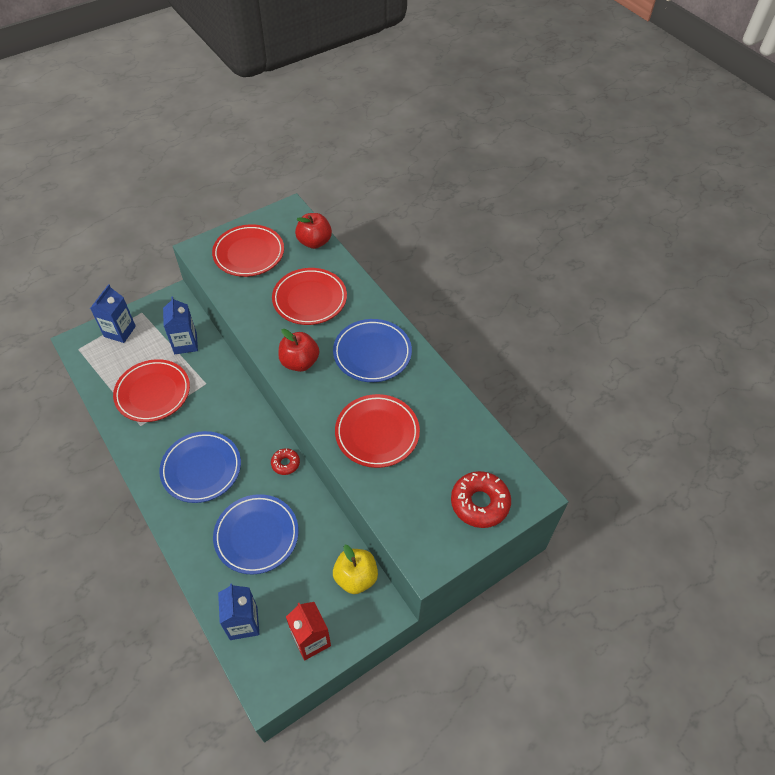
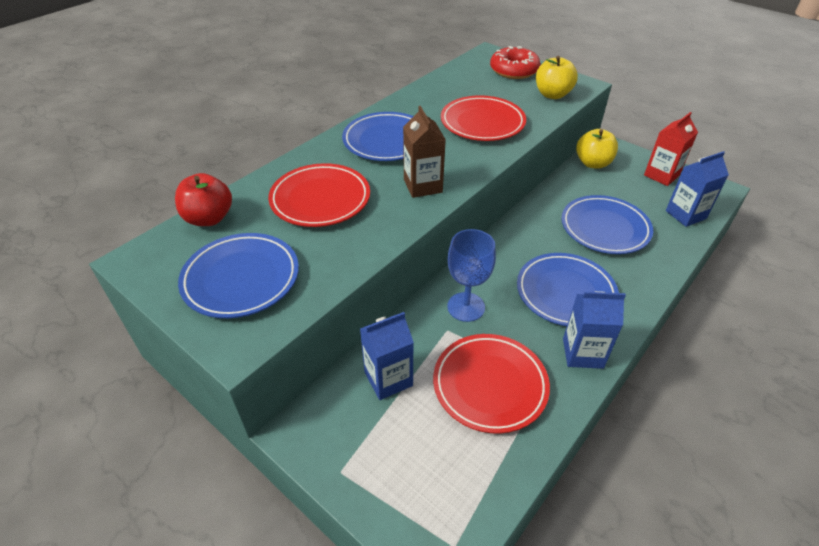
camera: 105 degrees left, 10 degrees down
blue carton [90,284,136,343] -> blue carton moved to [563,291,626,369]
red plate [212,224,284,277] -> blue plate [178,233,299,318]
red donut [271,448,300,475] -> none
red apple [278,329,319,372] -> brown carton [403,106,446,198]
none -> blue goblet [447,229,496,322]
none -> yellow apple [536,56,578,99]

